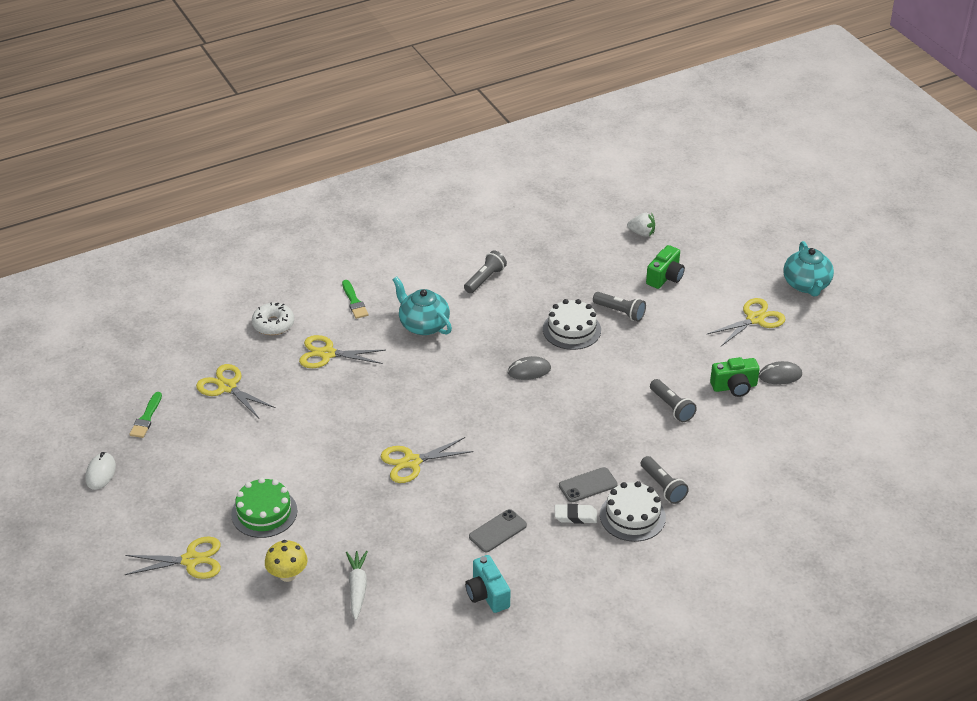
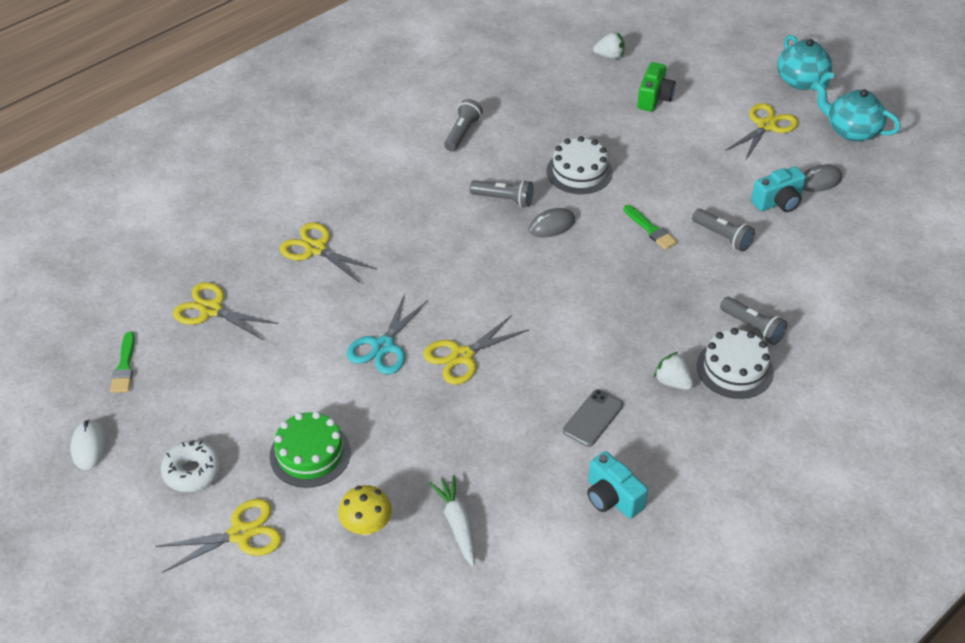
camera: 15 degrees left, 5 degrees up
white donut [252,302,294,335] -> white donut moved to [161,440,222,492]
yellow scissors [299,335,385,368] -> yellow scissors turned 45 degrees clockwise [280,222,376,283]
green brush [342,280,368,319] -> green brush moved to [624,205,677,250]
turquoise teapot [392,277,452,335] -> turquoise teapot moved to [814,82,901,142]
white eraser [555,504,597,524] -> white strawberry [654,352,693,390]
grey phone [559,467,618,502] -> none
grey flashlight [593,292,646,321] -> grey flashlight moved to [470,180,533,207]
green camera [710,357,760,397] -> turquoise camera [751,166,806,212]
none -> turquoise scissors [346,293,428,374]

